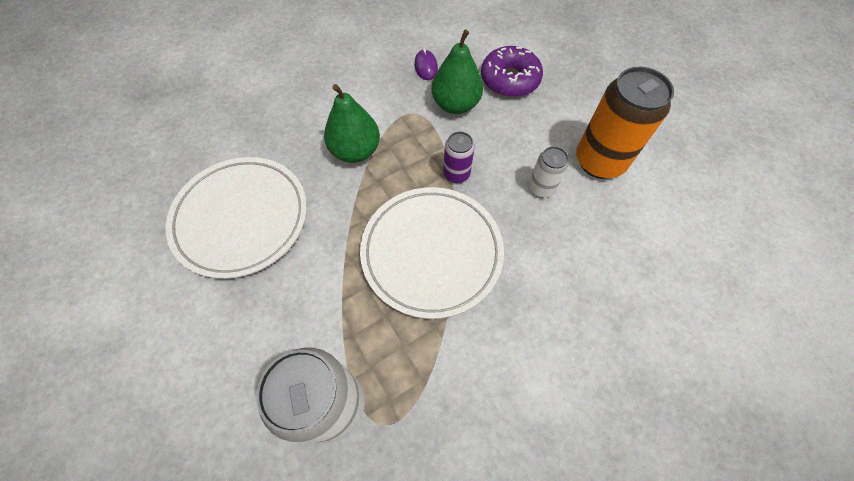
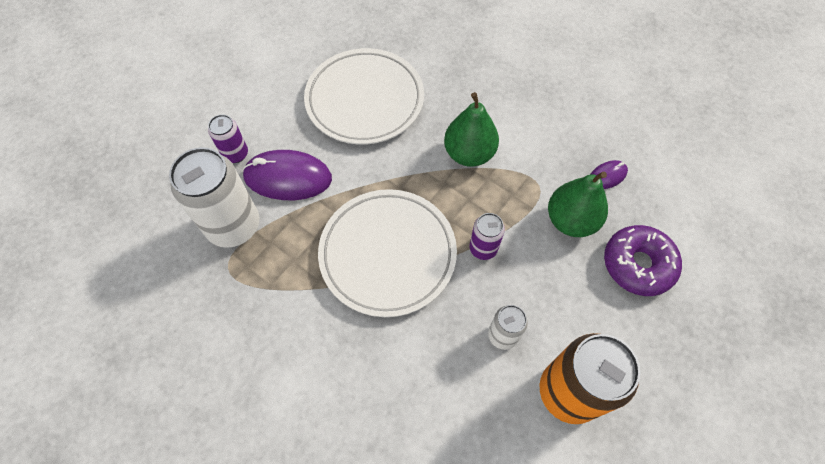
camera: 70 degrees right, 0 degrees up
none -> purple can [208,114,248,163]
none -> purple mouse [242,150,332,200]

